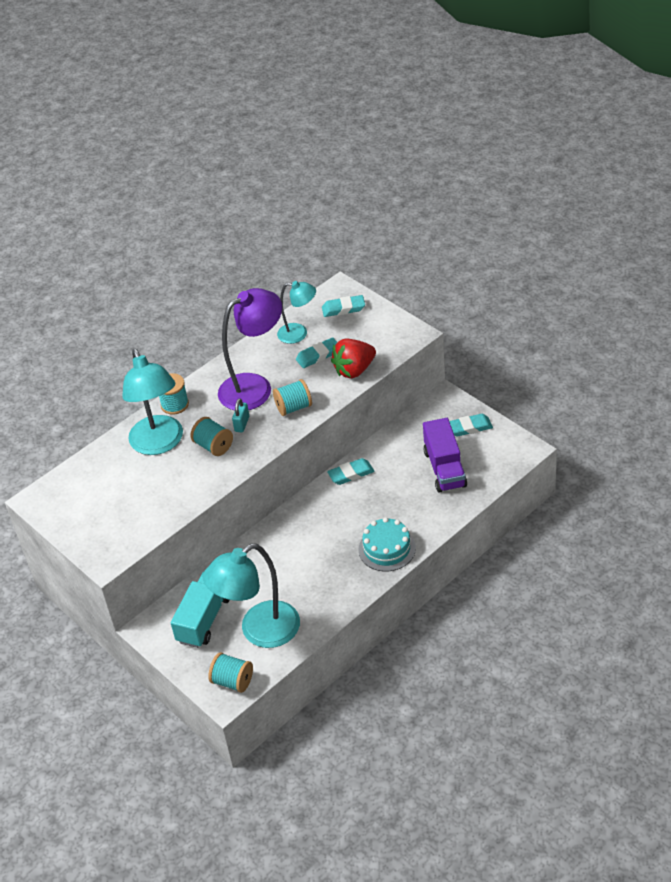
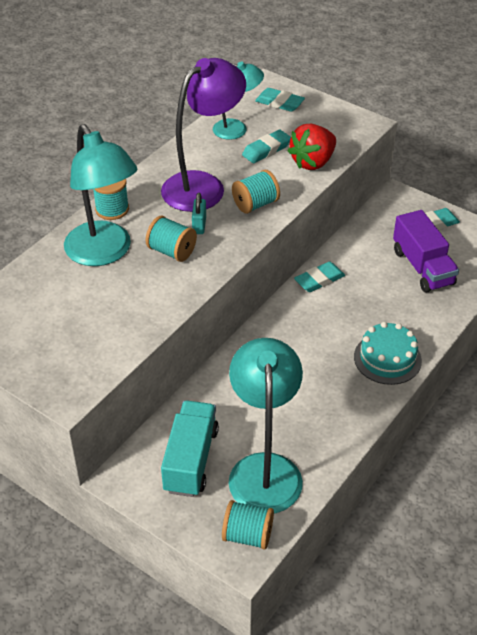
camera: 15 degrees left, 0 degrees up
turquoise lamp [203,543,300,648] -> turquoise lamp turned 135 degrees clockwise [229,338,303,513]
turquoise eraser [322,295,365,317] -> turquoise eraser turned 45 degrees clockwise [255,88,305,112]

